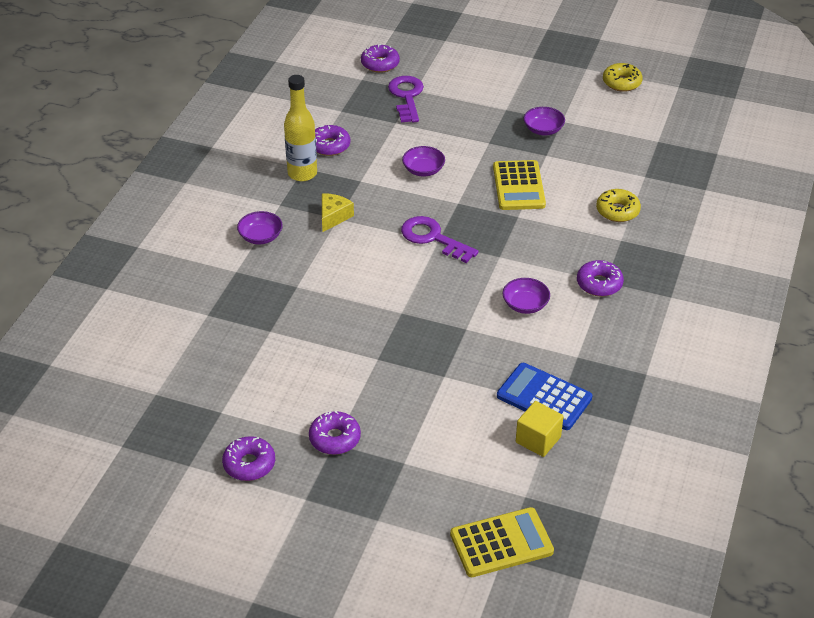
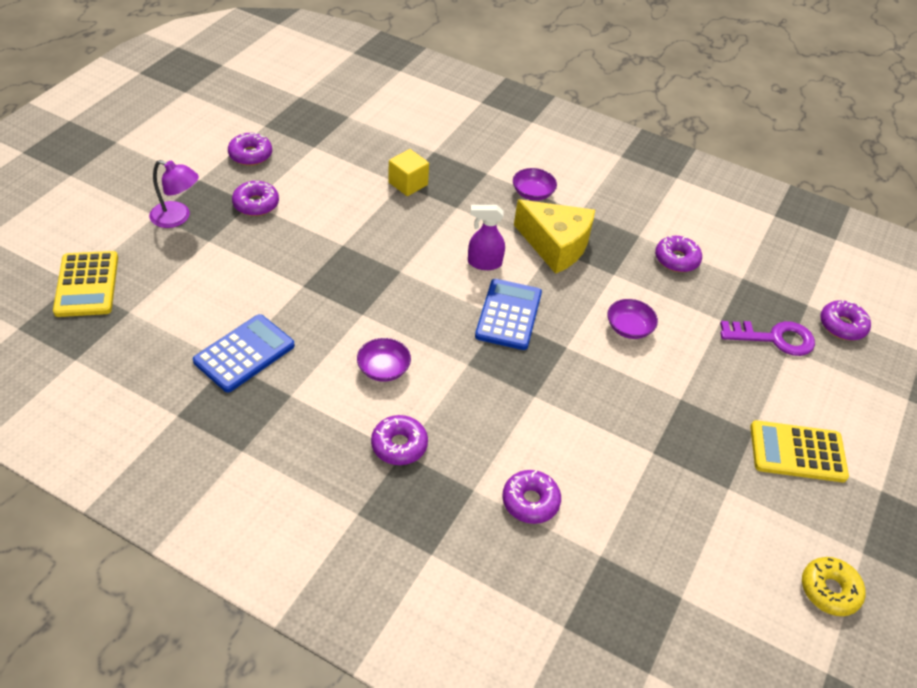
camera: 95 degrees right, 5 degrees up
yellow bottle [284,75,317,181] -> none
yellow cheese [322,193,354,232] -> yellow cheese [514,199,595,274], size x1.87
purple key [401,216,479,263] -> blue calculator [475,279,542,350]
yellow calculator [493,160,546,210] -> yellow calculator moved to [750,420,849,482]
yellow cube [516,401,564,457] -> yellow cube moved to [388,149,429,196]
purple bowl [524,107,565,135] -> none
yellow donut [596,189,641,222] -> purple donut [502,470,561,524]
none -> purple lamp [149,160,199,228]
none -> purple spray bottle [468,205,505,270]

